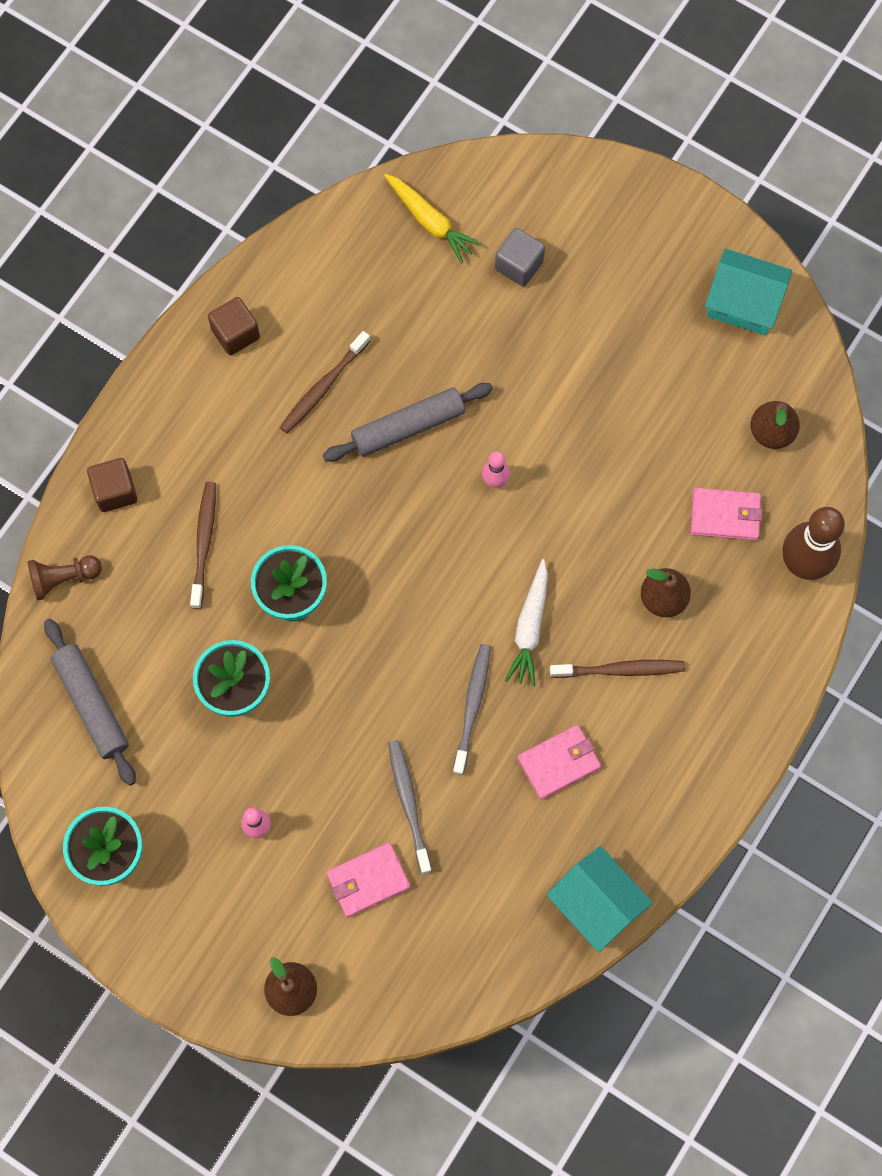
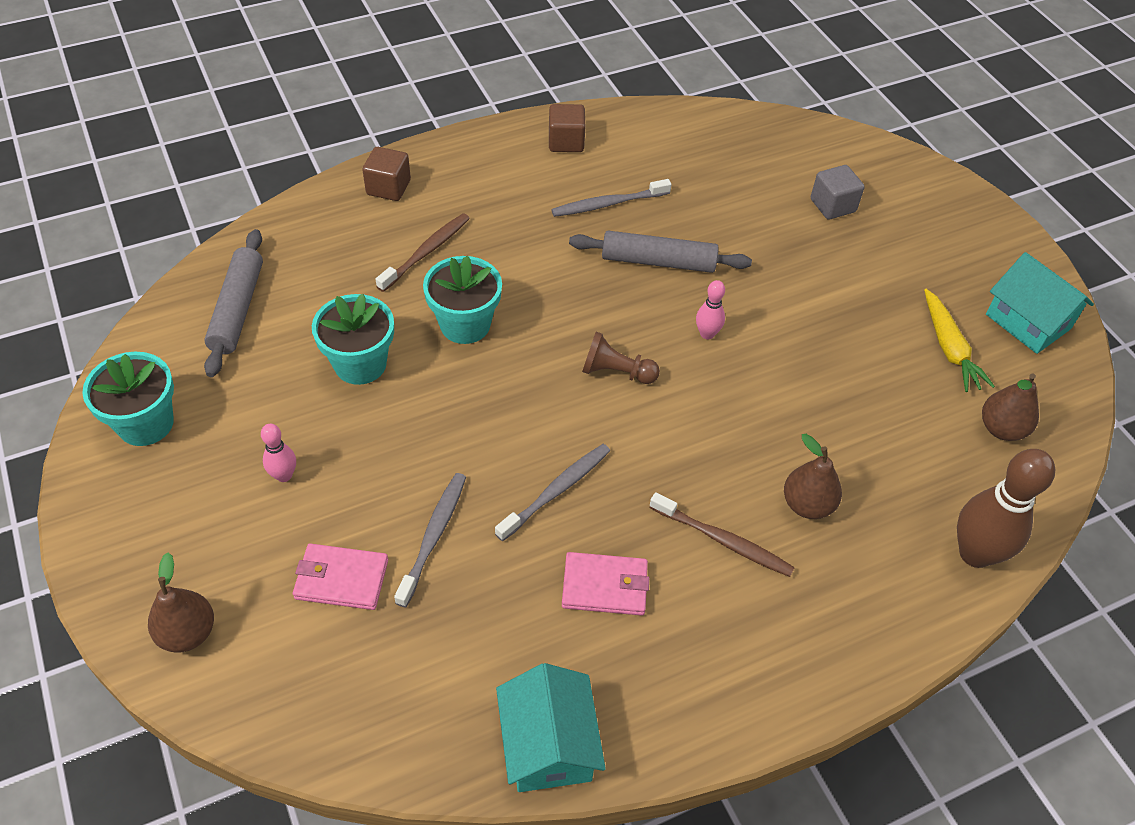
camera: 30 degrees right, 20 degrees down
brown pawn [27,556,102,601] -> brown pawn moved to [582,332,660,384]
brown toothbrush [280,331,370,433] -> grey toothbrush [551,179,671,217]
yellow carrot [384,174,481,263] -> yellow carrot moved to [924,289,995,392]
white carrot [505,559,548,686] -> none
pink wallet [690,488,763,541] -> none

